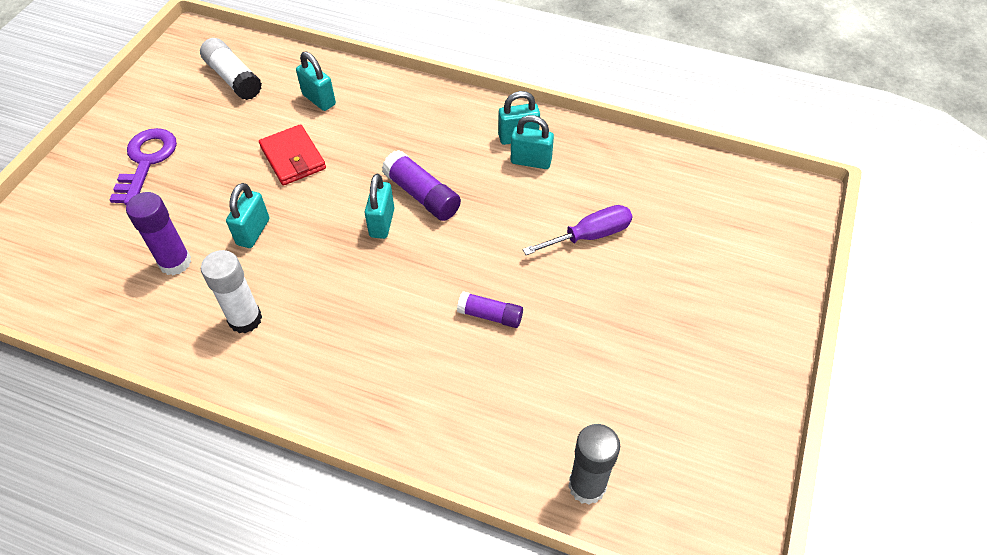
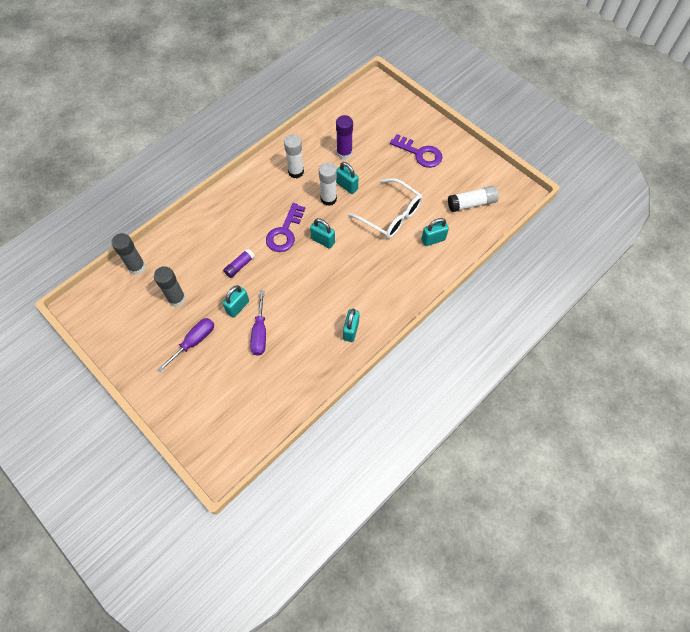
camera: 115 degrees right, 10 degrees up
red wallet [259,124,326,186] -> white glasses [348,178,423,239]
purple glue stick [382,150,461,221] -> none
turquoise padlock [511,115,554,169] -> turquoise padlock moved to [223,285,249,318]
none -> grey glue stick [154,266,186,307]
none -> purple screwdriver [158,318,214,372]
none -> purple key [266,203,305,252]
none -> white glue stick [319,162,337,206]

